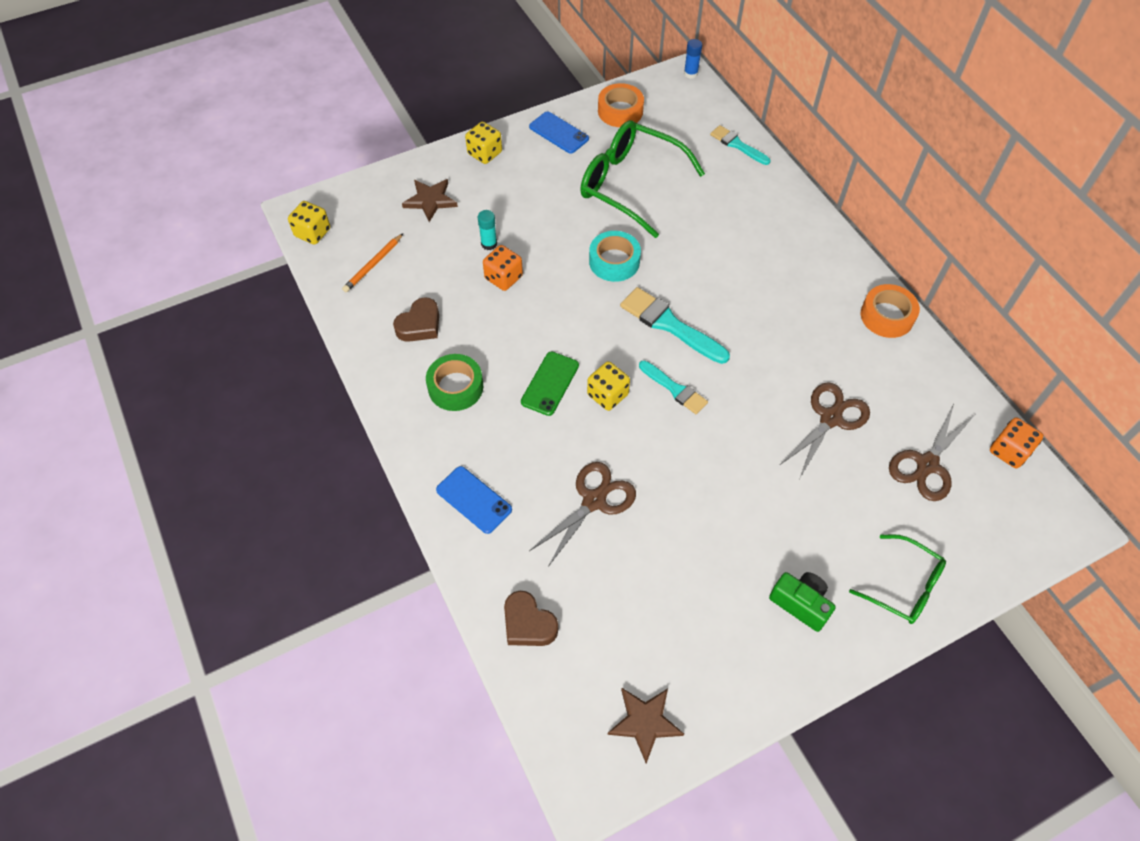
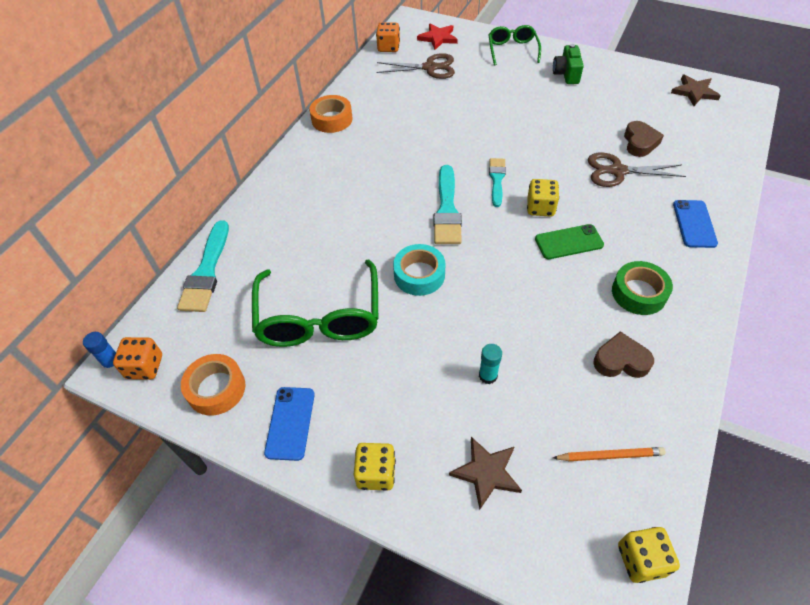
camera: 125 degrees left, 5 degrees down
orange dice [483,245,523,291] -> orange dice moved to [113,337,162,380]
brown heart [504,591,558,646] -> brown heart moved to [624,121,664,157]
turquoise brush [710,125,770,165] -> turquoise brush [177,220,229,312], size x1.58
brown scissors [780,382,870,477] -> none
none -> red star [417,24,458,50]

